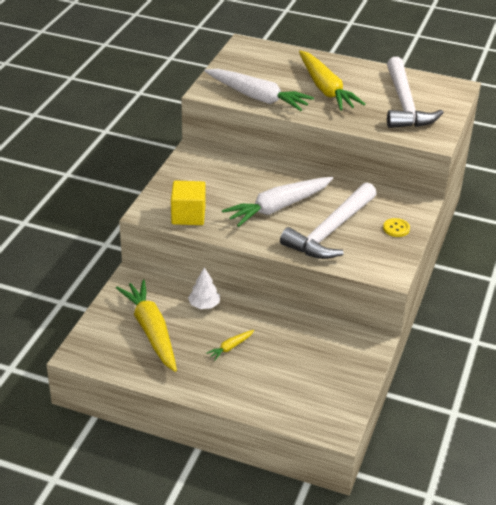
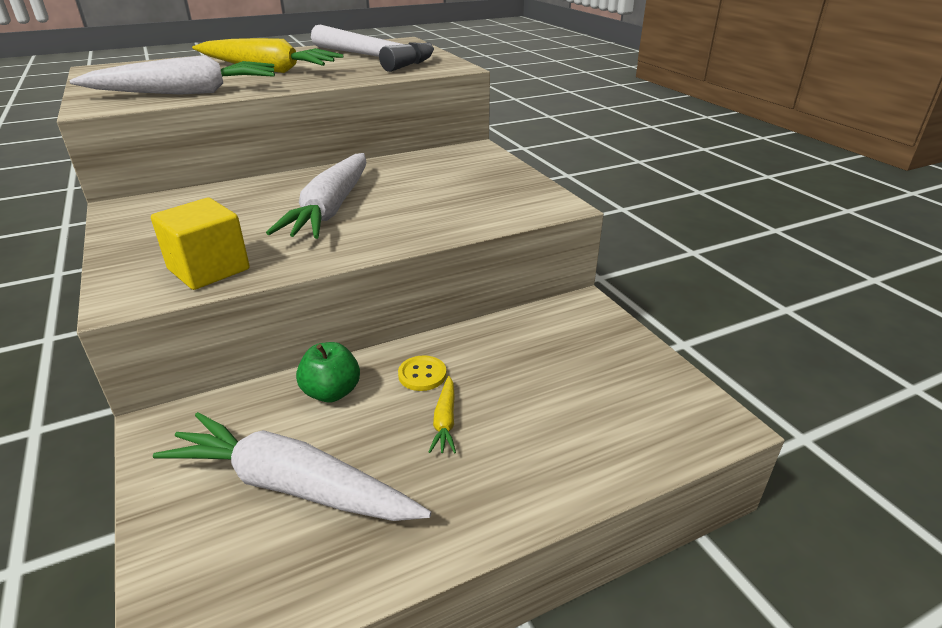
camera: 45 degrees left, 5 degrees down
yellow carrot [116,280,177,372] -> white carrot [153,412,431,521]
white tree [188,267,220,309] -> green apple [296,342,360,402]
white hammer [280,182,377,259] -> none
yellow button [383,218,410,237] -> yellow button moved to [398,355,447,391]

